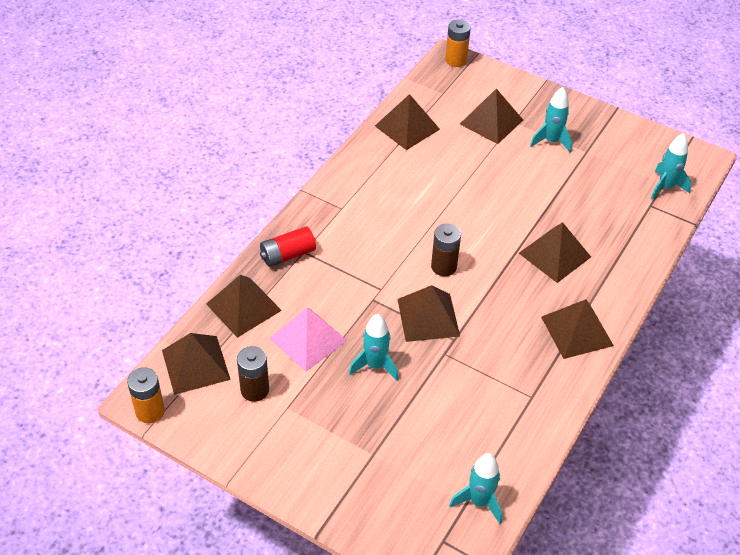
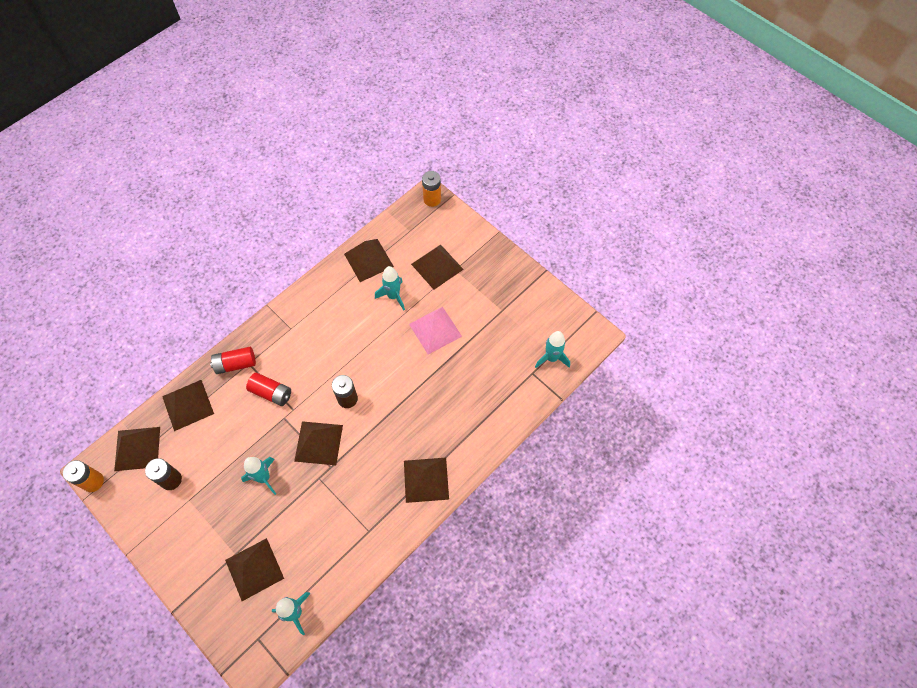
camera: 15 degrees right, 15 degrees up
pink pyramid [269,307,347,371] -> pink pyramid moved to [409,307,462,354]
brown pyramid [519,222,591,283] -> brown pyramid moved to [225,538,284,601]
turquoise rocket [530,87,572,153] -> turquoise rocket moved to [375,266,405,311]
none -> red battery [246,372,291,406]

